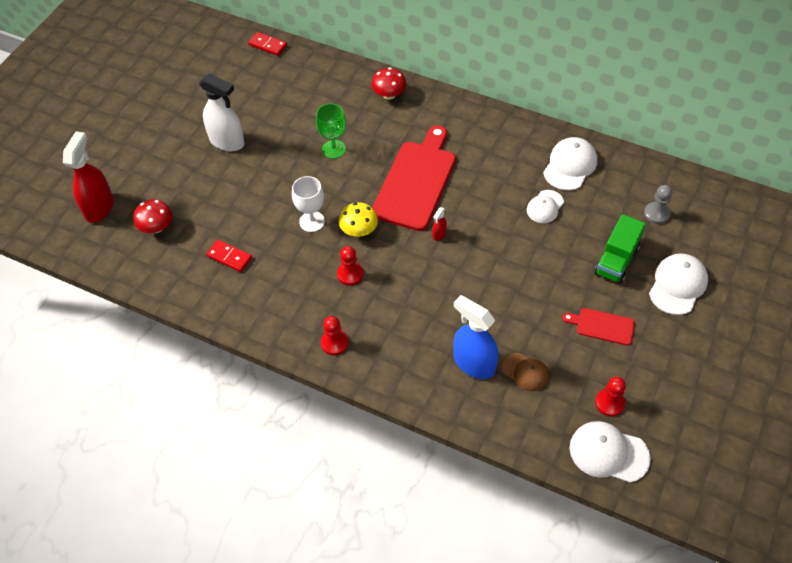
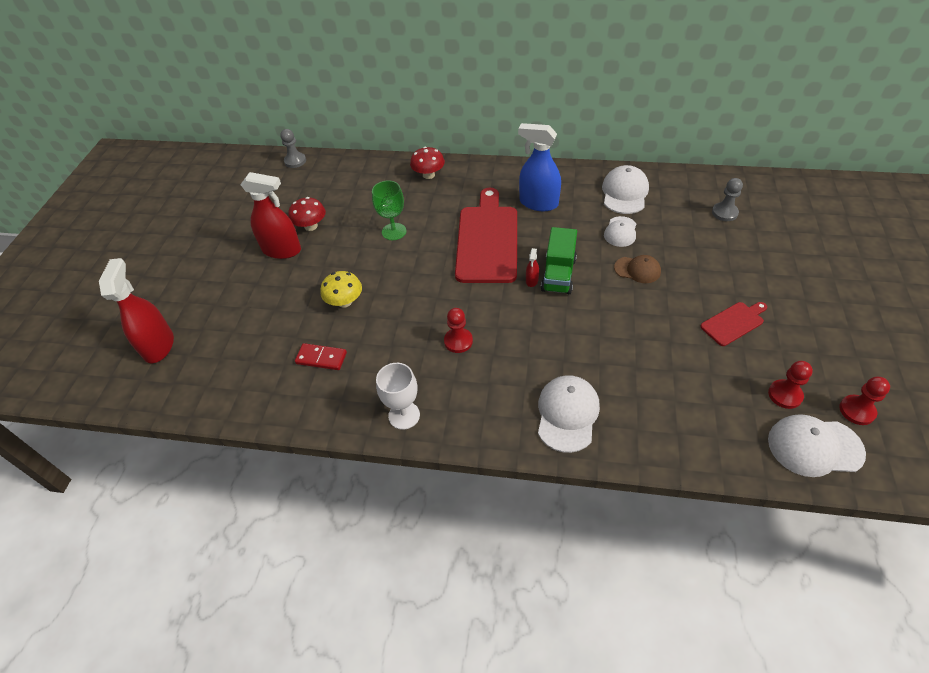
camera: 15 degrees left, 5 degrees down
red mushroom [133,199,172,233] -> red mushroom moved to [288,197,326,231]
white spray bottle [199,73,245,151] -> red spray bottle [241,172,301,259]
red domino [248,32,287,56] -> grey pawn [280,129,306,168]
white goblet [292,176,325,232] -> white goblet moved to [376,363,420,430]
red pawn [321,316,348,355] -> red pawn moved to [839,377,890,425]
yellow mushroom [339,202,378,237] -> yellow mushroom moved to [321,271,362,308]
blue spray bottle [453,295,499,379] -> blue spray bottle moved to [518,123,561,211]
brown cap [502,353,549,391] -> brown cap moved to [614,255,661,283]
red cutting board [562,308,635,345] -> red cutting board turned 150 degrees clockwise [700,302,767,346]
green truck [594,214,646,284] -> green truck moved to [541,227,577,294]
white cap [649,254,708,315] -> white cap moved to [538,375,600,453]

